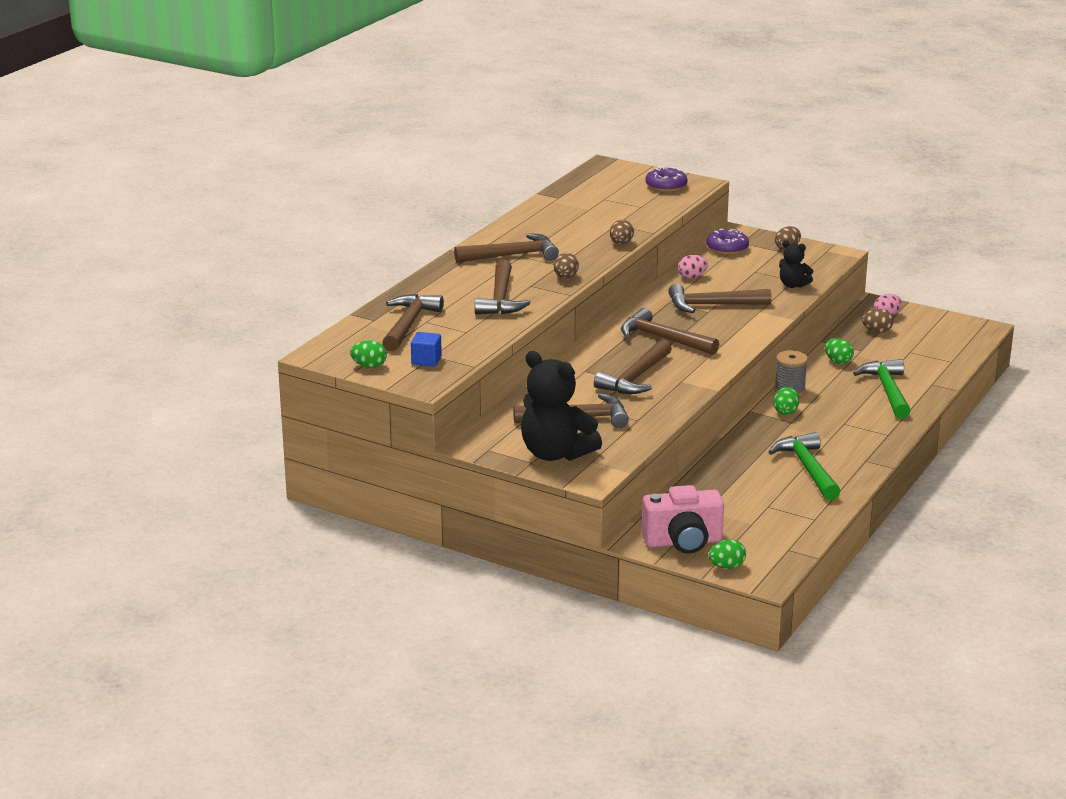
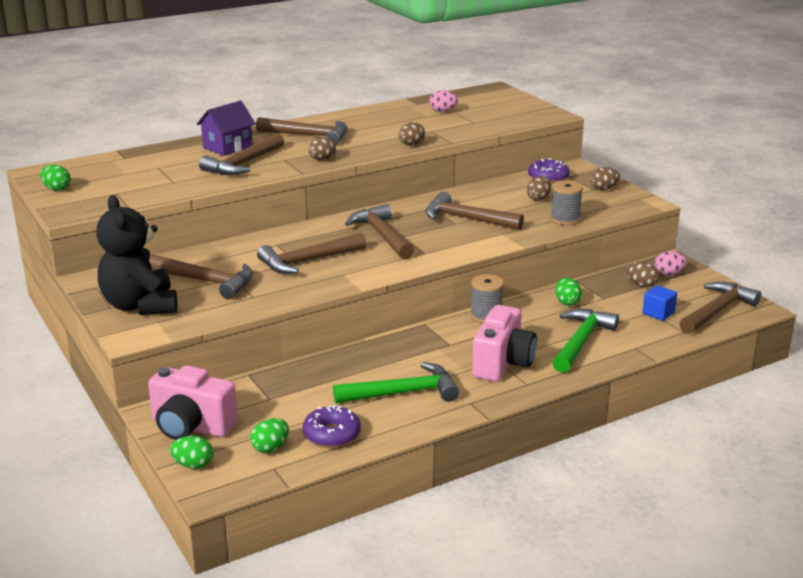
camera: 30 degrees right, 0 degrees up
brown hammer [382,294,444,351] -> brown hammer moved to [679,282,761,334]
blue cube [411,332,442,366] -> blue cube moved to [642,285,677,321]
purple donut [645,166,688,192] -> purple donut moved to [302,405,361,448]
pink egg [678,255,708,279] -> pink egg moved to [430,90,458,112]
green hammer [769,432,841,500] -> green hammer turned 60 degrees clockwise [333,362,459,404]
green egg [773,387,799,415] -> green egg moved to [250,418,289,453]
black teddy bear [779,240,813,288] -> grey spool [550,180,583,225]
none -> purple house [197,101,256,156]
none -> pink camera [472,305,537,382]
none -> brown egg [527,176,551,201]

